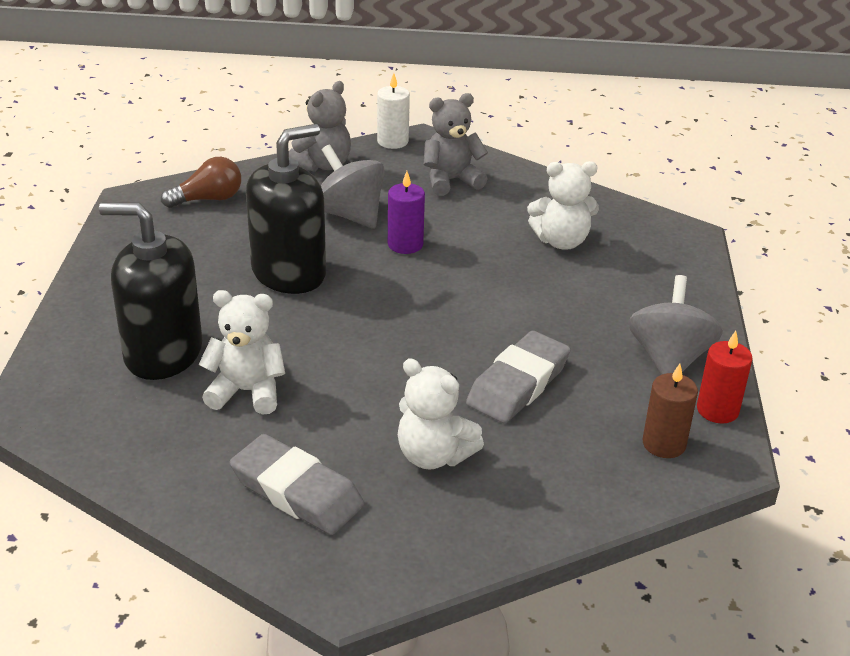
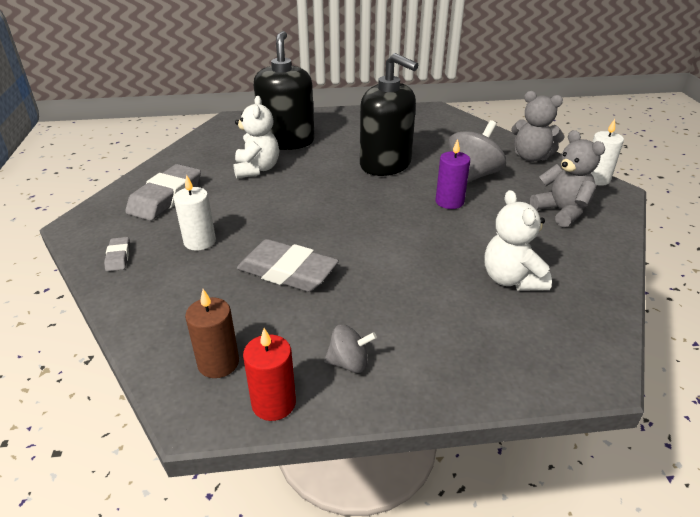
camera: 80 degrees right, 0 degrees up
brown light bulb [161,157,241,208] -> none
white teddy bear [398,358,484,470] -> white candle [174,175,216,251]
grey spinning top [628,275,723,375] -> grey spinning top [324,324,377,373], size x0.55
none -> grey eraser [104,237,130,271]

